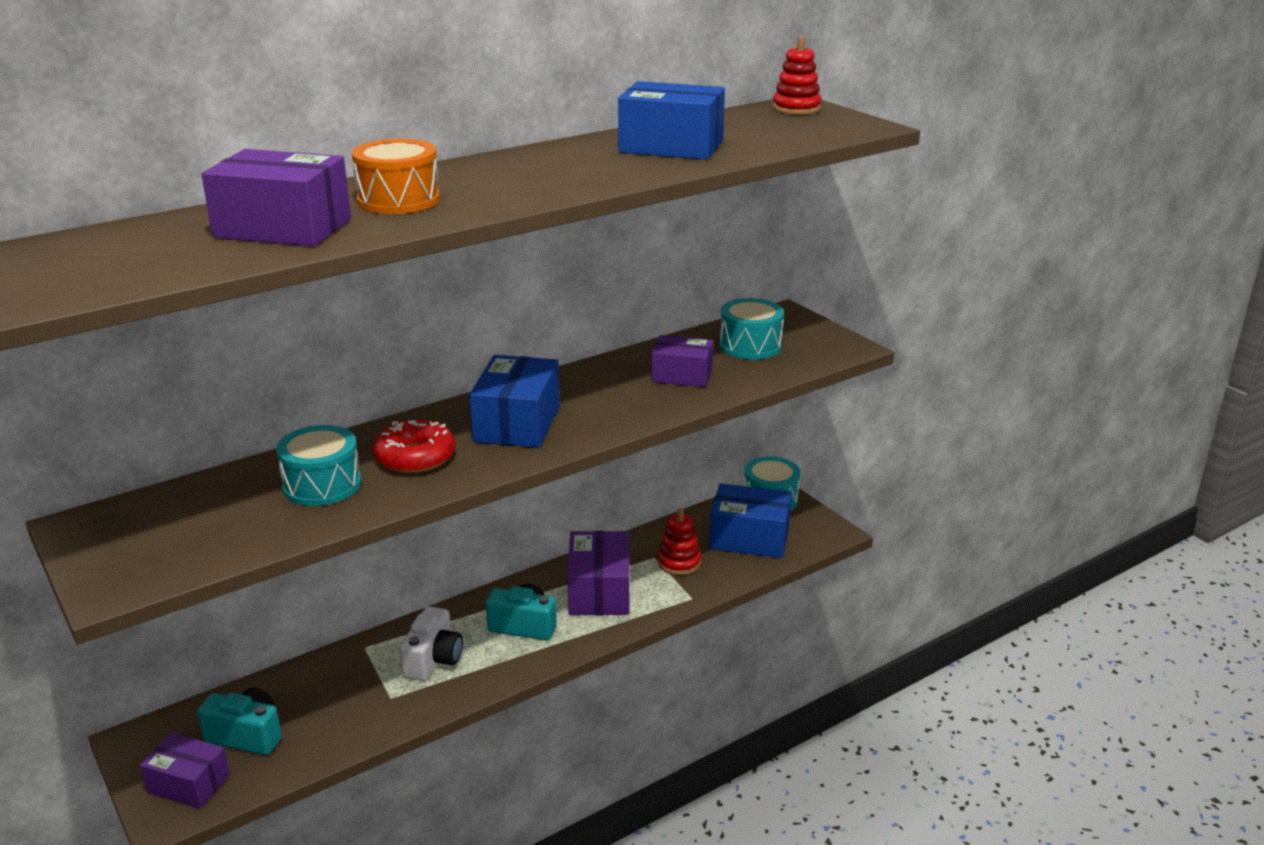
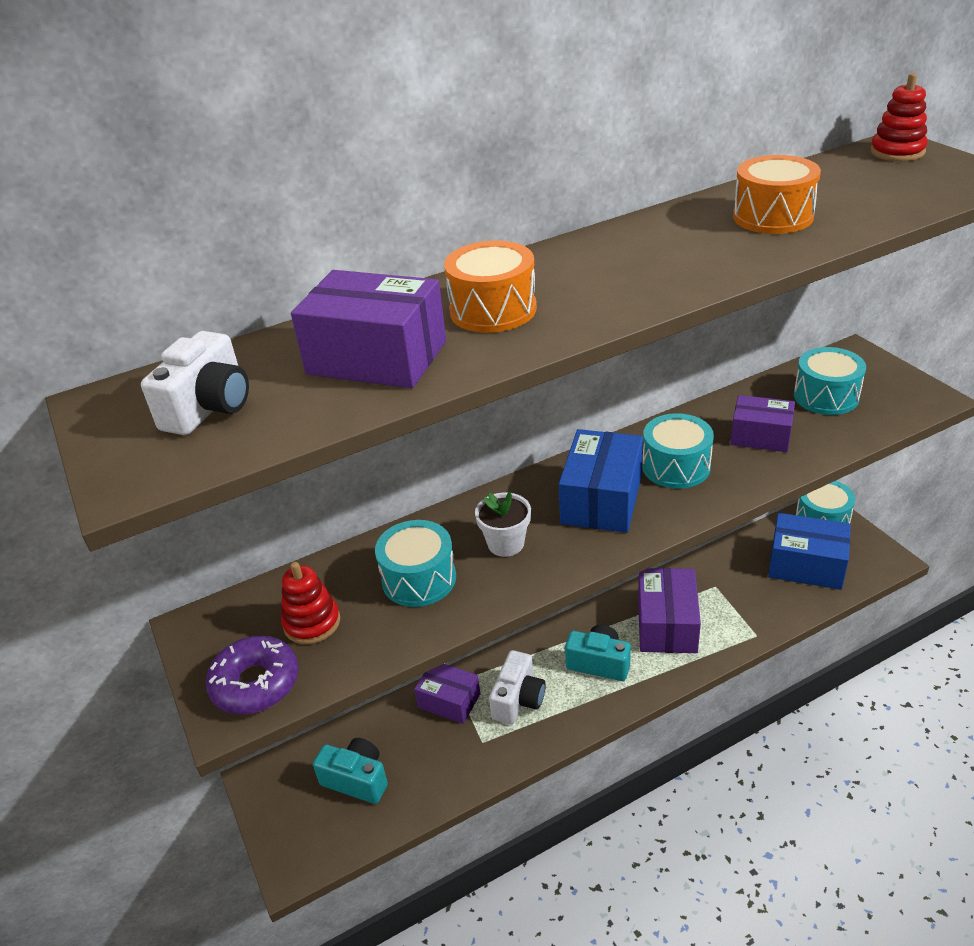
camera: 10 degrees right, 10 degrees up
purple box [140,733,230,809] -> purple box moved to [414,664,480,724]
red donut [373,419,455,473] -> white flower pot [475,492,531,557]
blue box [618,81,725,160] -> orange drum [733,155,821,234]
red stacking toy [657,508,701,575] -> red stacking toy moved to [281,562,340,644]
none -> white camera [141,331,249,435]
none -> purple donut [206,635,298,715]
none -> turquoise drum [642,413,714,489]

